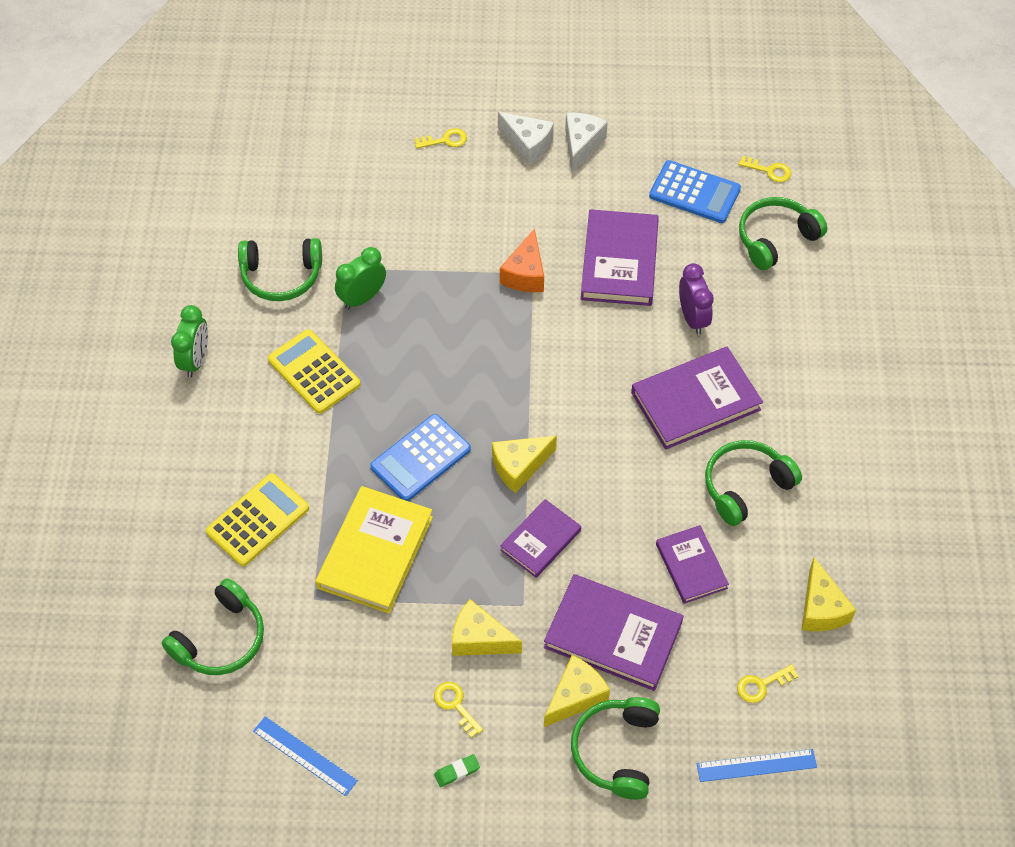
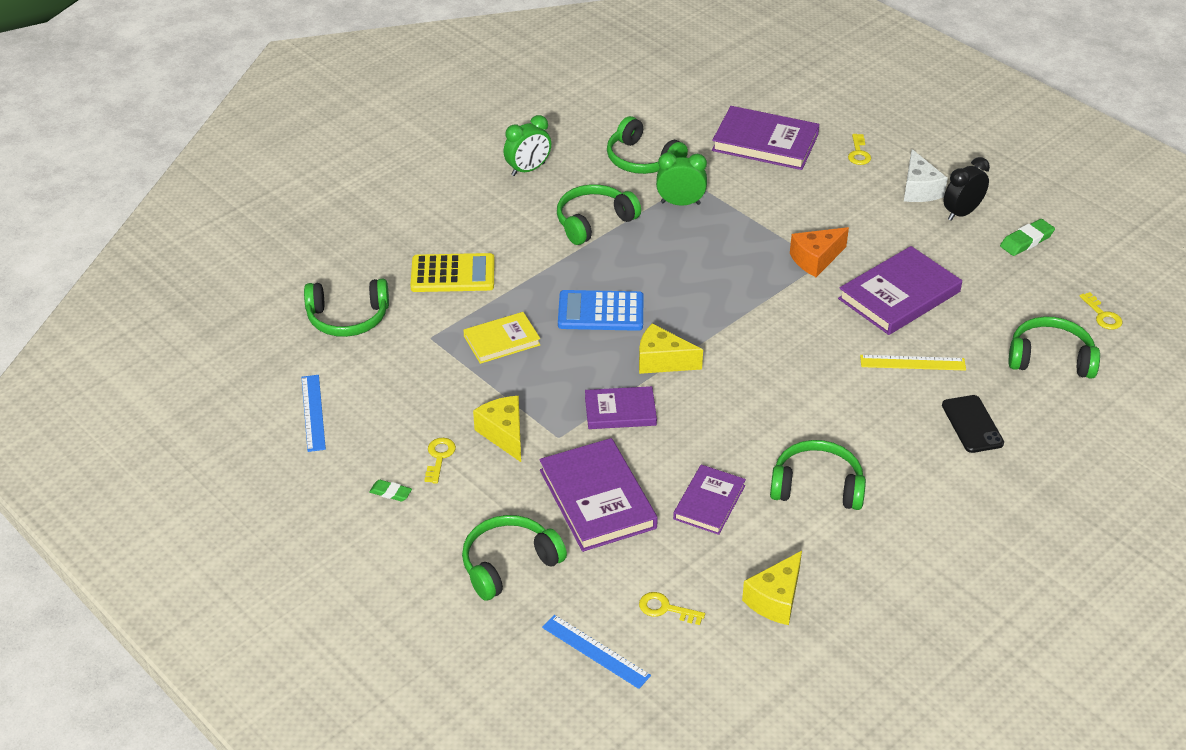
camera: 45 degrees right, 15 degrees down
yellow calculator [268,329,361,414] -> green headphones [557,184,641,245]
yellow book [315,486,433,613] -> yellow book [463,312,541,364], size x0.61
yellow key [415,128,467,149] -> yellow key turned 60 degrees clockwise [848,134,871,165]
yellow cheese [544,655,610,727] -> none
white cheese [565,113,608,172] -> black clock [944,157,990,221]
purple book [631,347,763,450] -> purple book moved to [712,106,820,170]
blue calculator [649,160,741,223] -> none
purple clock [679,263,714,335] -> yellow ruler [860,355,966,371]
none -> black phone [942,395,1004,453]
none -> green eraser [1000,219,1055,256]

